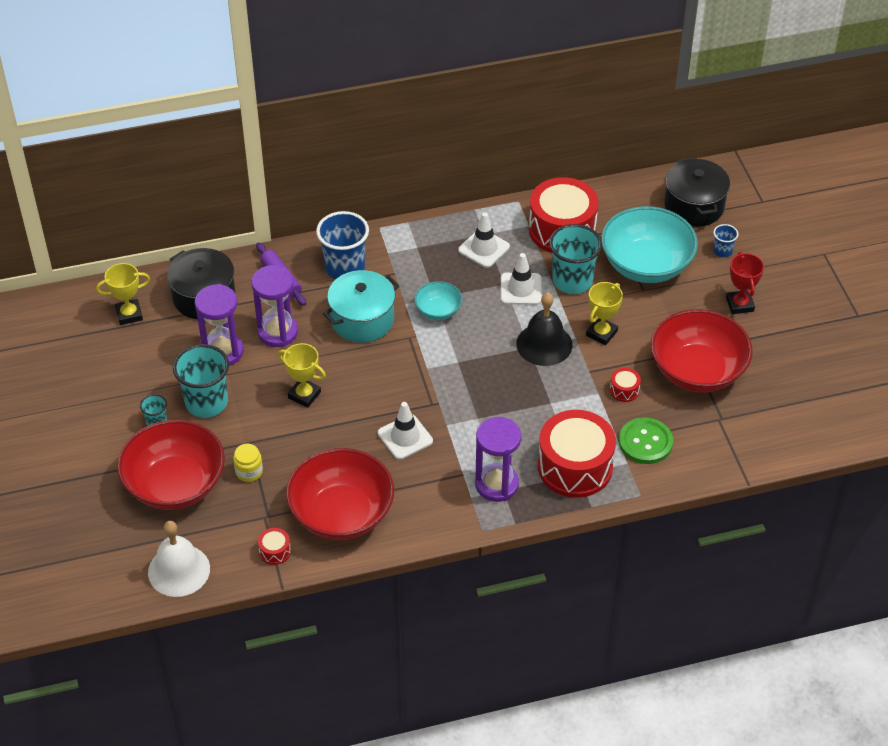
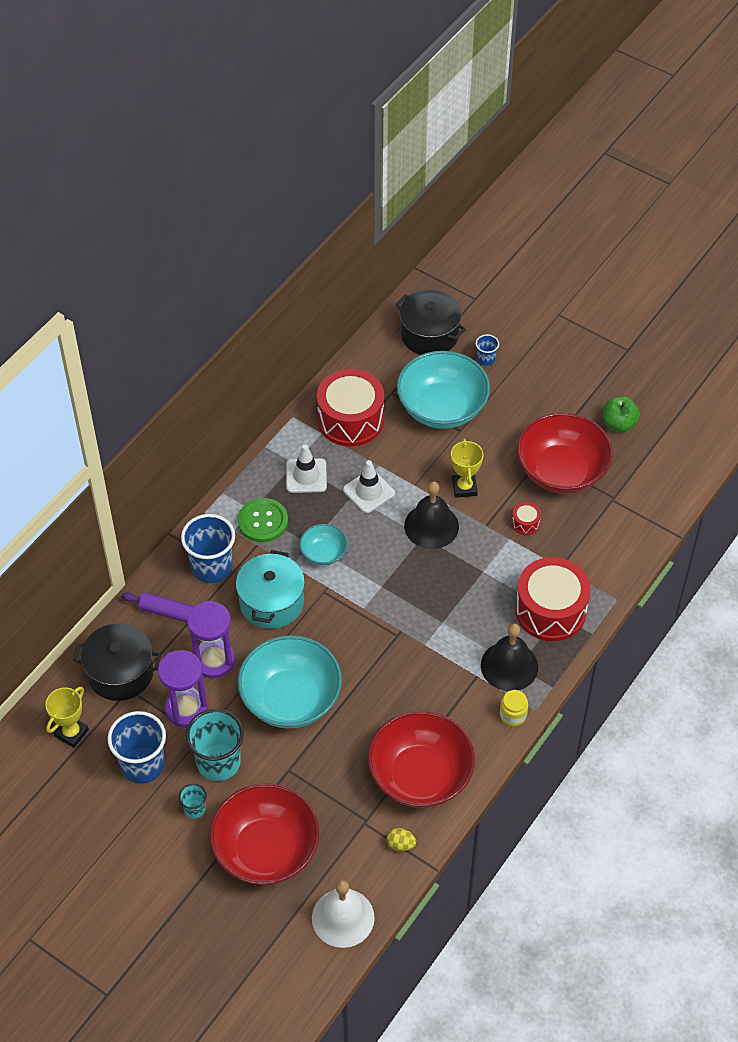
camera: 40 degrees left, 5 degrees up
yellow jar [233,444,263,482] -> yellow jar moved to [500,690,528,726]
red drum [258,528,291,565] -> yellow egg [387,828,416,851]
yellow trophy [278,343,326,408] -> turquoise bowl [238,635,342,729]
white traffic cone [378,402,433,460] -> none
purple hourglass [475,417,521,502] -> black bell [481,623,538,691]
turquoise cup [549,224,602,294] -> none
green button [619,417,673,464] -> green button moved to [238,498,288,542]
red trophy [726,252,764,314] -> none
none -> blue cup [107,711,166,784]
none -> green apple [603,396,640,432]

